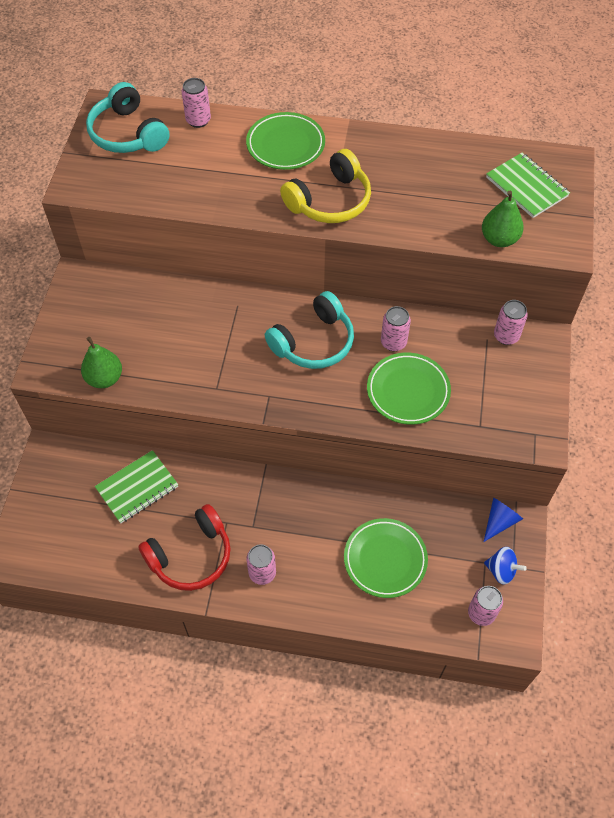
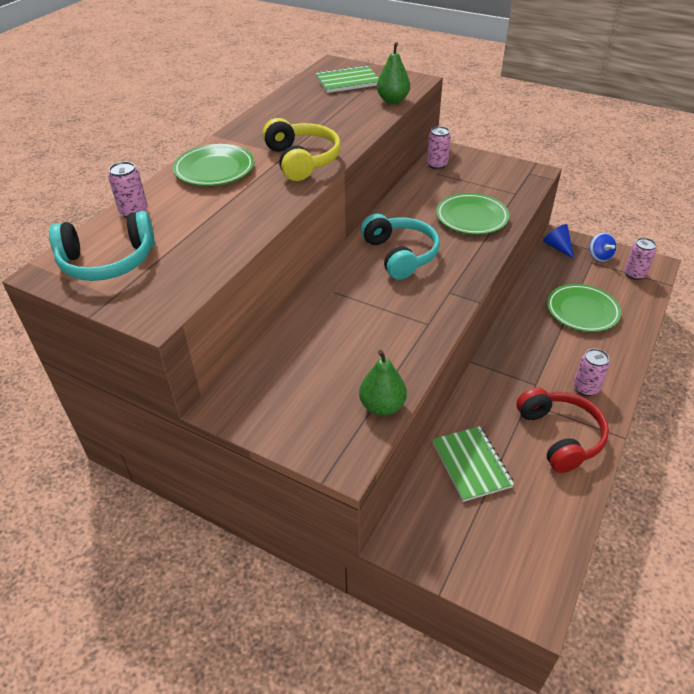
camera: 70 degrees left, 15 degrees down
pink can [381,306,411,351] -> none
blue spinning top [484,547,527,585] -> blue spinning top turned 120 degrees clockwise [590,232,617,262]

